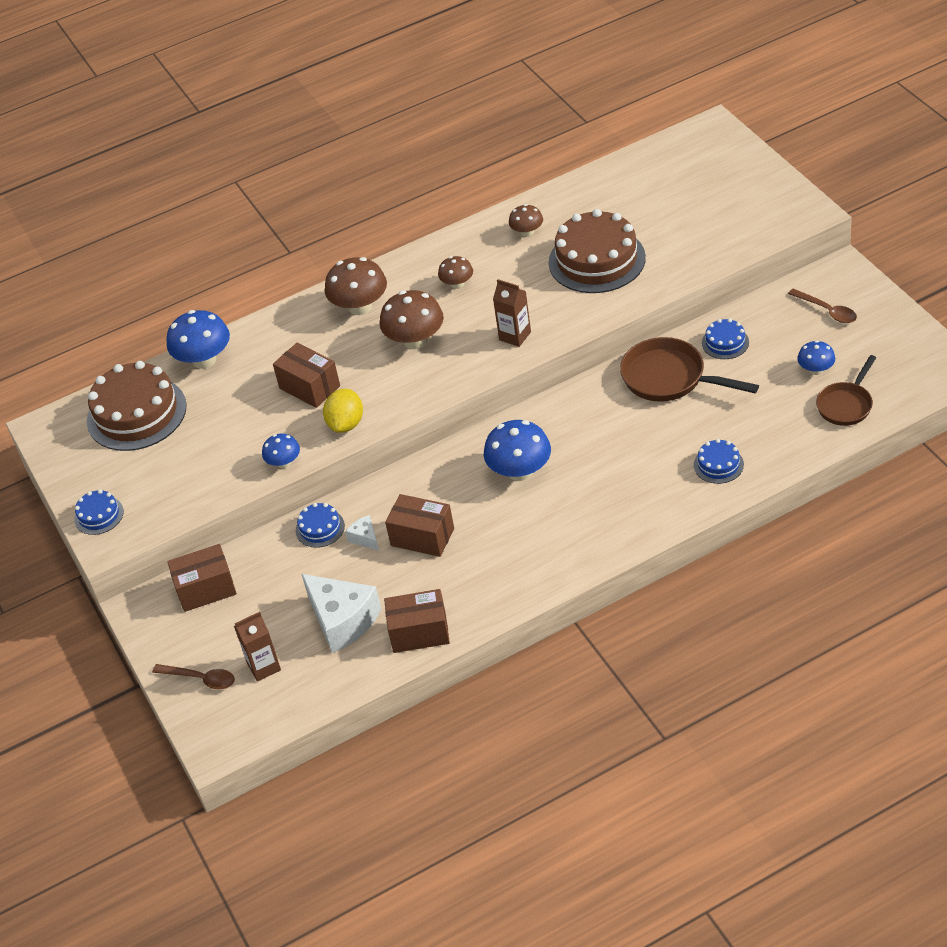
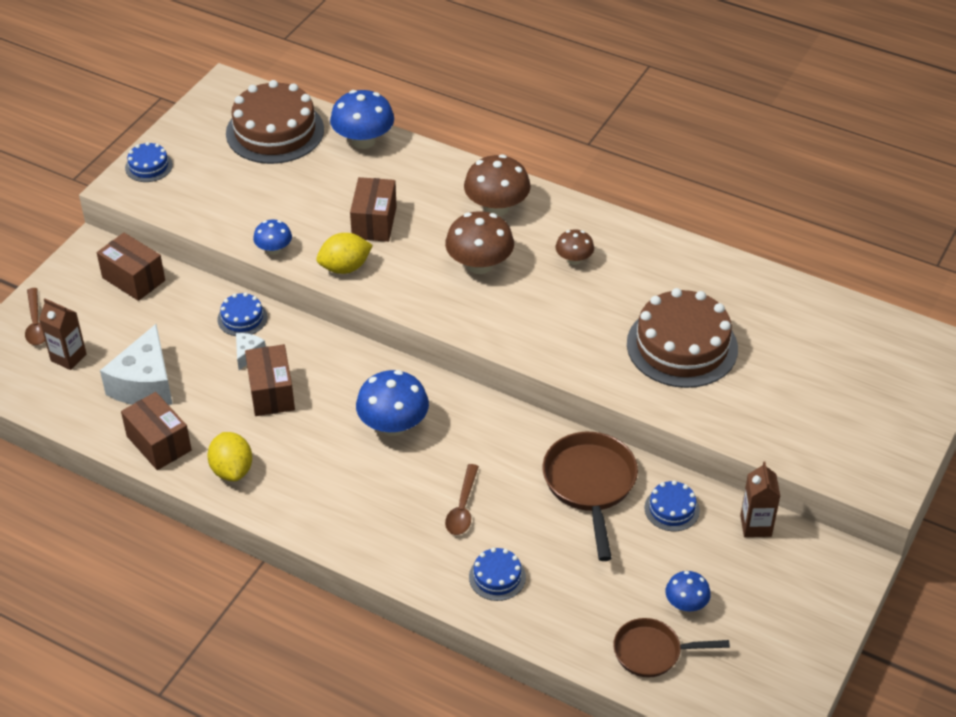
camera: 50 degrees right, 0 degrees up
brown carton [493,279,531,347] -> brown carton moved to [740,462,780,537]
brown mushroom [509,204,543,237] -> none
brown spoon [788,289,857,323] -> brown spoon moved to [445,464,479,535]
none -> yellow lemon [207,432,252,481]

